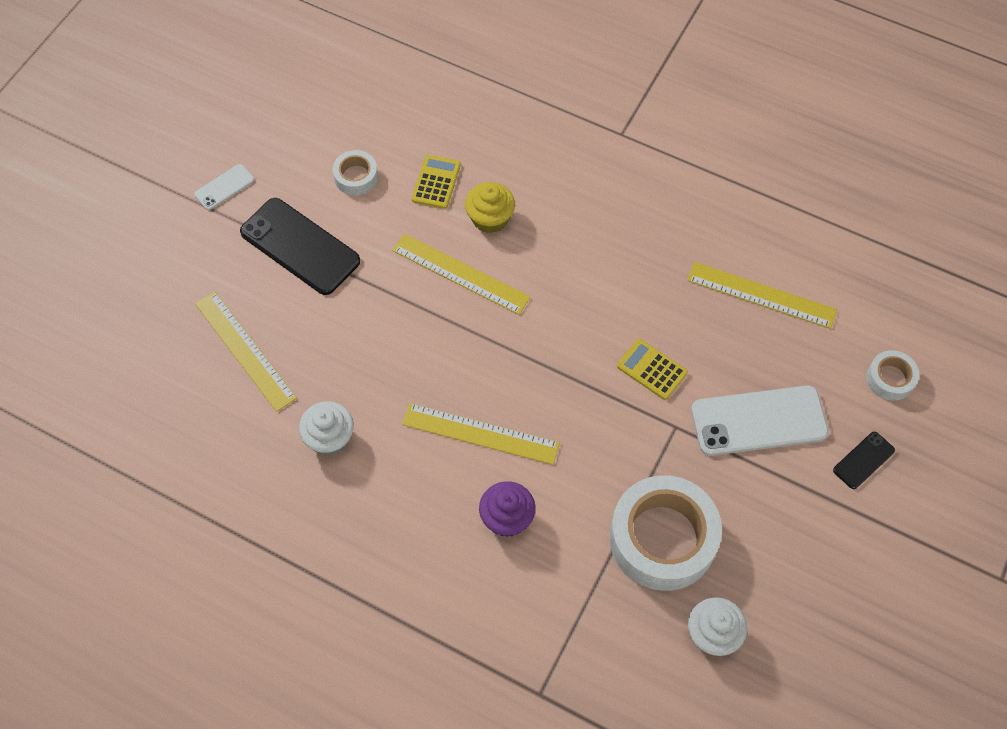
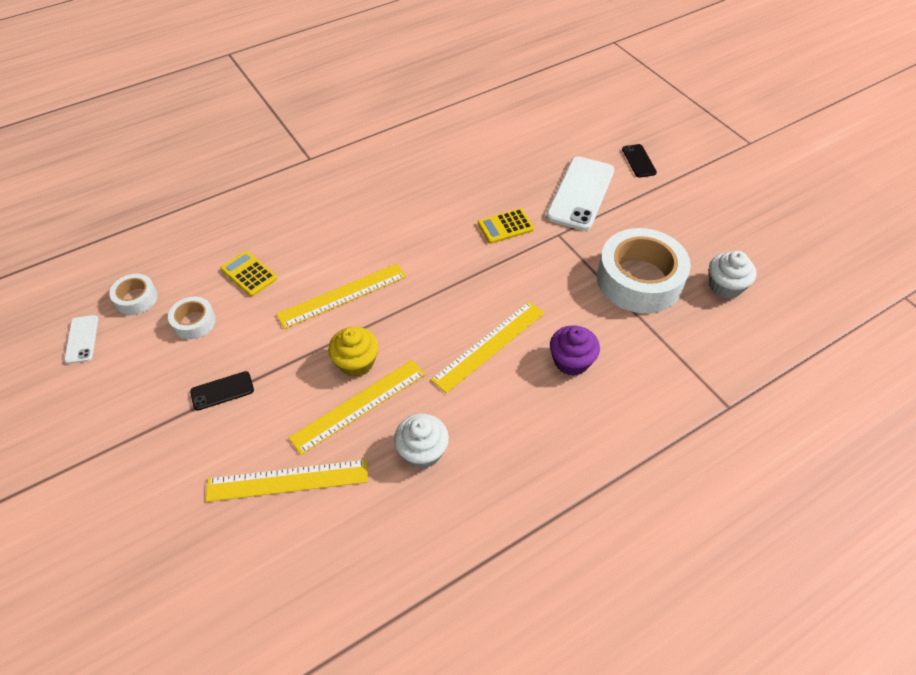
camera: 60 degrees left, 10 degrees down
white phone [194,164,254,210] -> white phone moved to [64,315,98,364]
black phone [240,198,360,295] -> black phone [190,371,254,411], size x0.49
yellow cupcake [465,182,515,233] -> yellow cupcake moved to [328,327,379,377]
yellow ruler [687,262,837,329] -> yellow ruler moved to [289,360,425,455]
white tape [866,350,919,401] -> white tape moved to [109,274,158,315]

